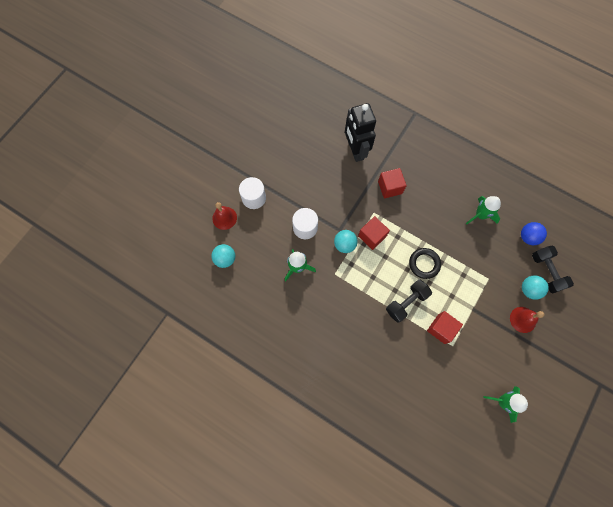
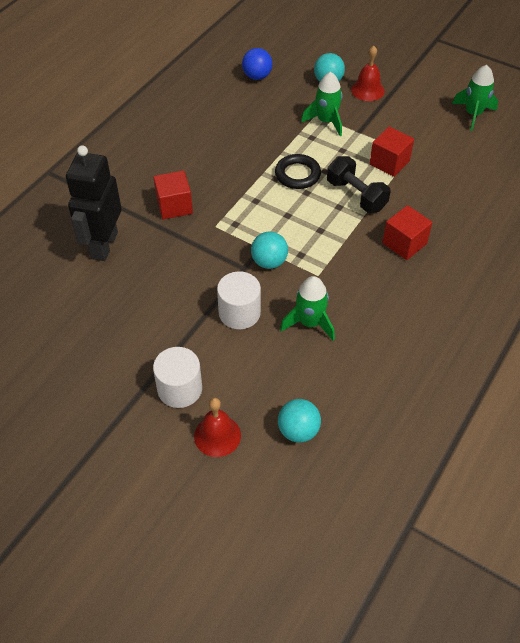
camera: 90 degrees left, 20 degrees down
black robot [345,103,376,162] -> black robot turned 120 degrees clockwise [66,145,122,261]
red cube [358,216,390,250] -> red cube moved to [382,205,432,260]
green rocket [466,196,501,224] -> green rocket moved to [301,72,342,136]
black dumbbell [532,246,574,293] -> none

